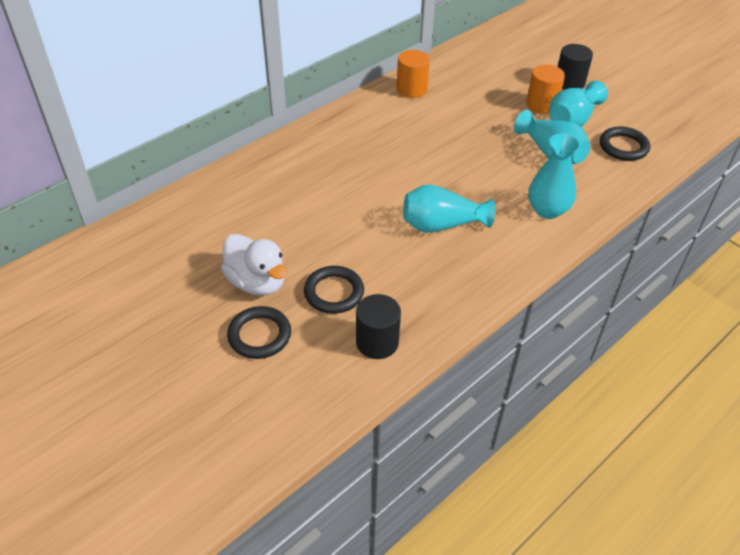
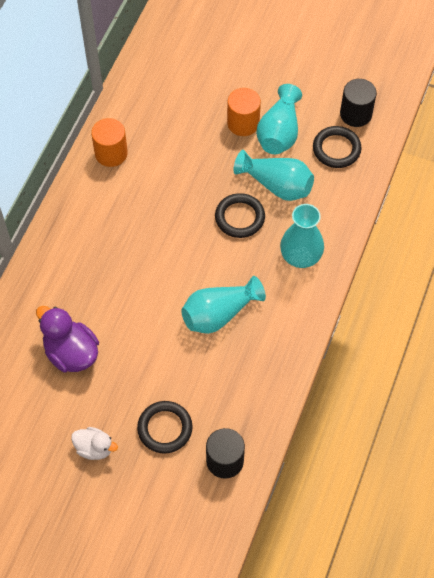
camera: 25 degrees left, 15 degrees up
white duck [221,234,287,296] -> white duck [71,427,118,460], size x0.61
black ring [227,306,291,359] -> black ring moved to [215,193,265,238]
black cylinder [558,44,593,90] -> black cylinder moved to [340,79,377,127]
none -> purple duck [36,306,99,372]

